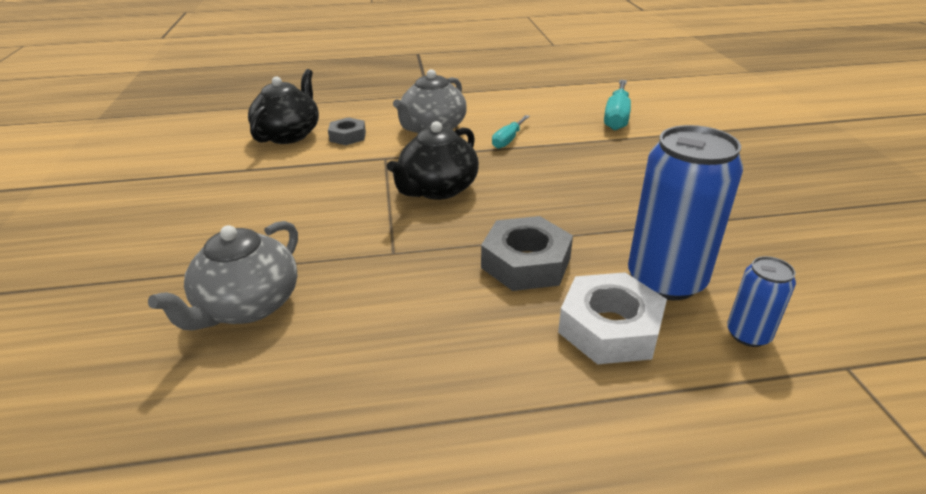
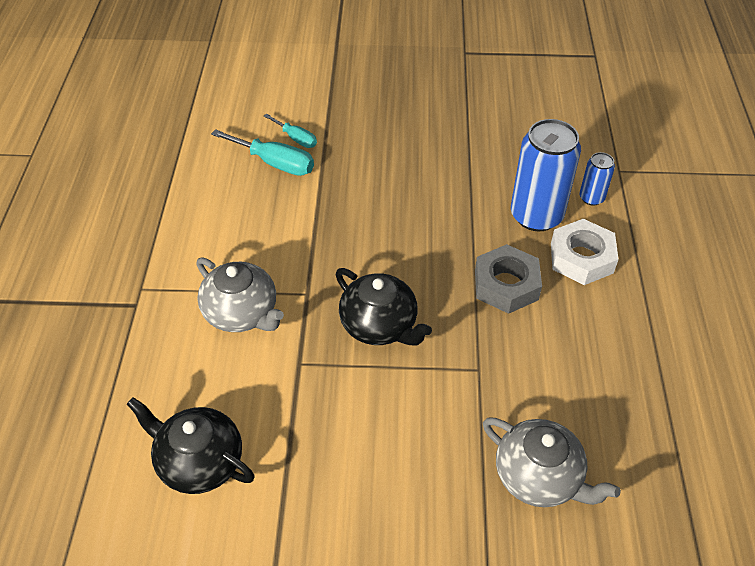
camera: 80 degrees left, 15 degrees up
grey nut [328,117,366,145] -> none
turquoise screwdriver [492,115,530,149] -> turquoise screwdriver moved to [264,114,317,148]

